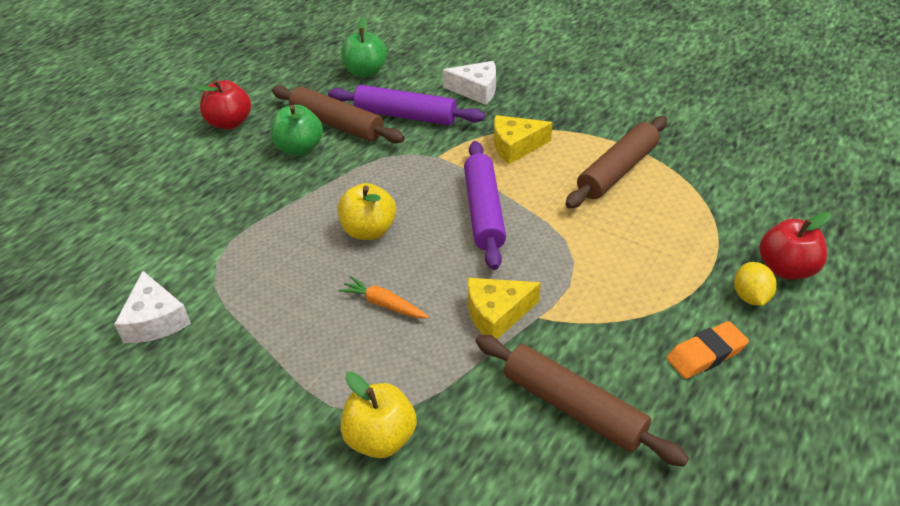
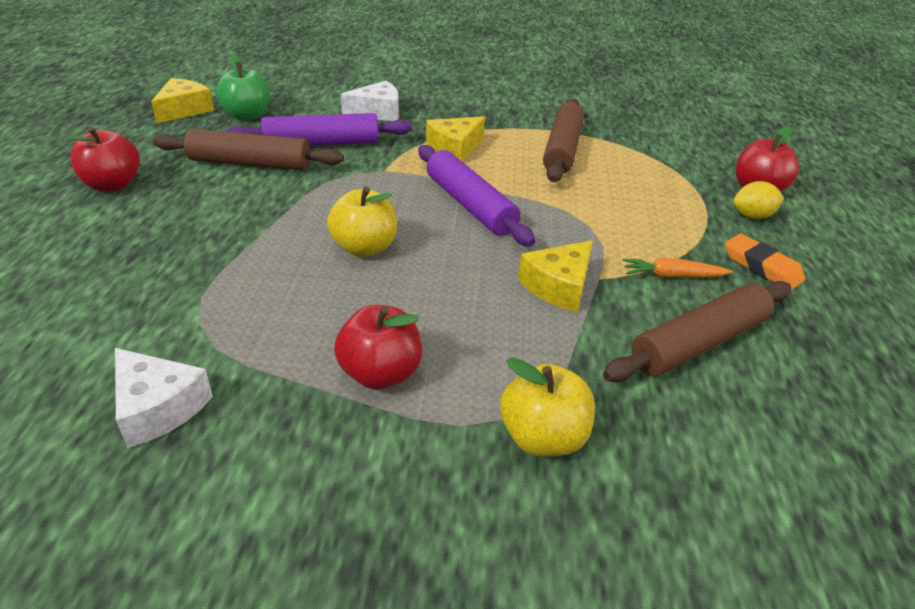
camera: 30 degrees left, 5 degrees down
green apple [270,105,323,156] -> none
orange carrot [339,276,429,318] -> orange carrot moved to [623,258,733,277]
brown rolling pin [475,335,689,467] -> brown rolling pin turned 45 degrees counterclockwise [603,281,791,382]
orange eraser [666,321,749,379] -> orange eraser turned 75 degrees counterclockwise [725,234,805,290]
yellow lemon [734,262,777,306] -> yellow lemon turned 75 degrees counterclockwise [733,181,784,219]
none -> yellow cheese [151,78,214,123]
none -> red apple [334,305,422,389]

